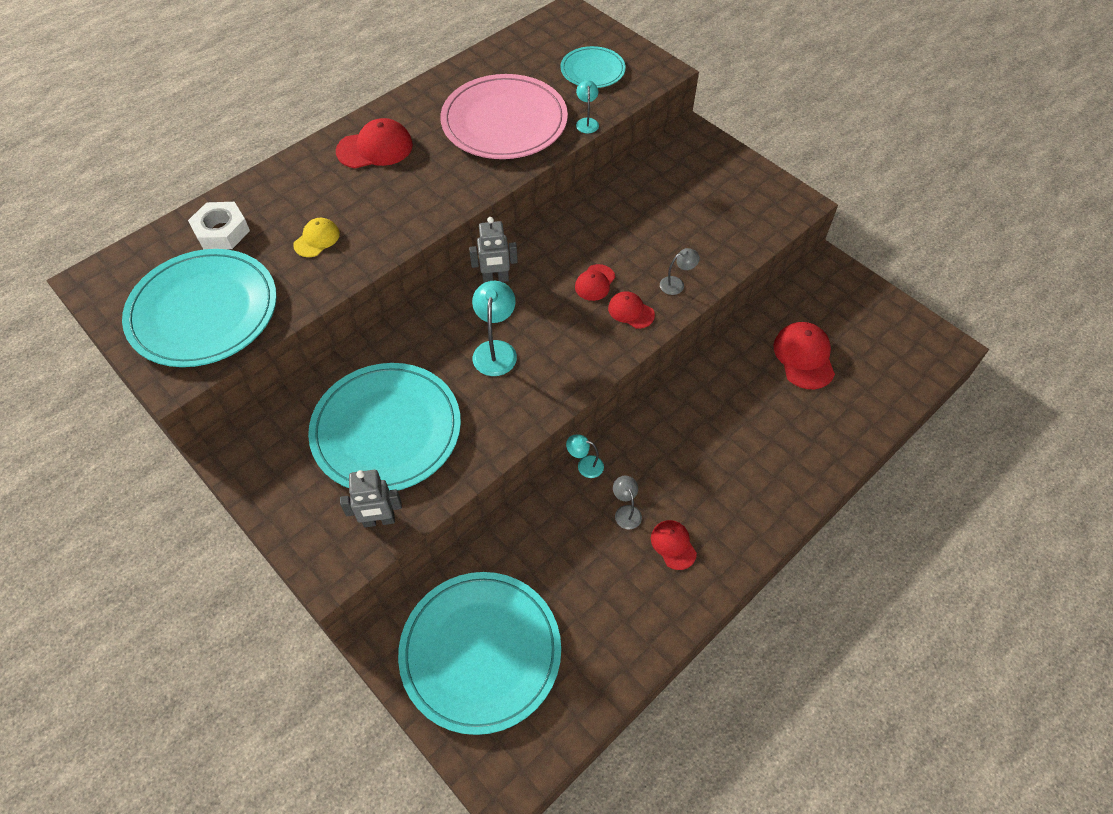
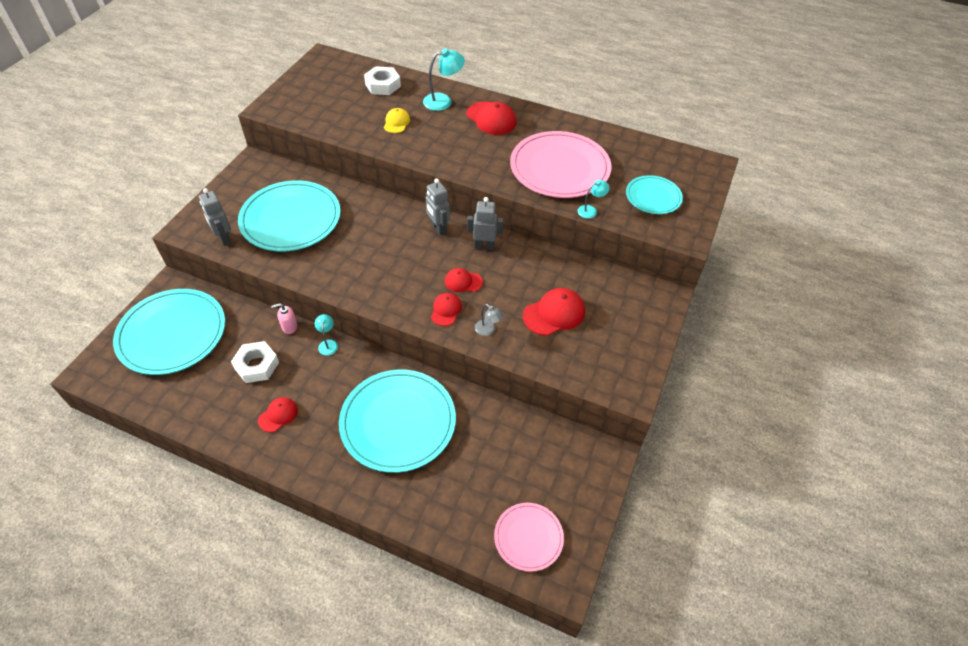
camera: 65 degrees right, 5 degrees down
turquoise plate [122,249,277,367] -> turquoise plate moved to [339,370,456,473]
yellow cap [293,218,340,257] -> yellow cap turned 90 degrees counterclockwise [384,108,410,133]
turquoise lamp [472,281,517,376] -> turquoise lamp moved to [423,49,465,111]
grey lamp [613,476,642,530] -> none
red cap [773,322,835,389] -> red cap moved to [523,288,585,336]
none -> white nut [231,341,279,383]
none -> pink soap dispenser [271,303,297,334]
none -> grey robot [467,197,504,250]
none -> pink plate [494,503,564,572]

